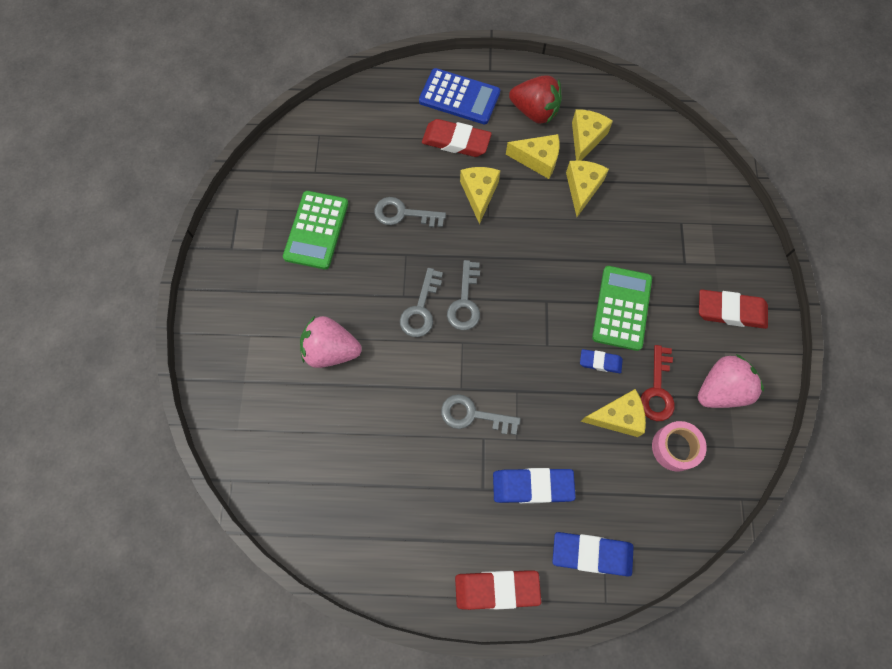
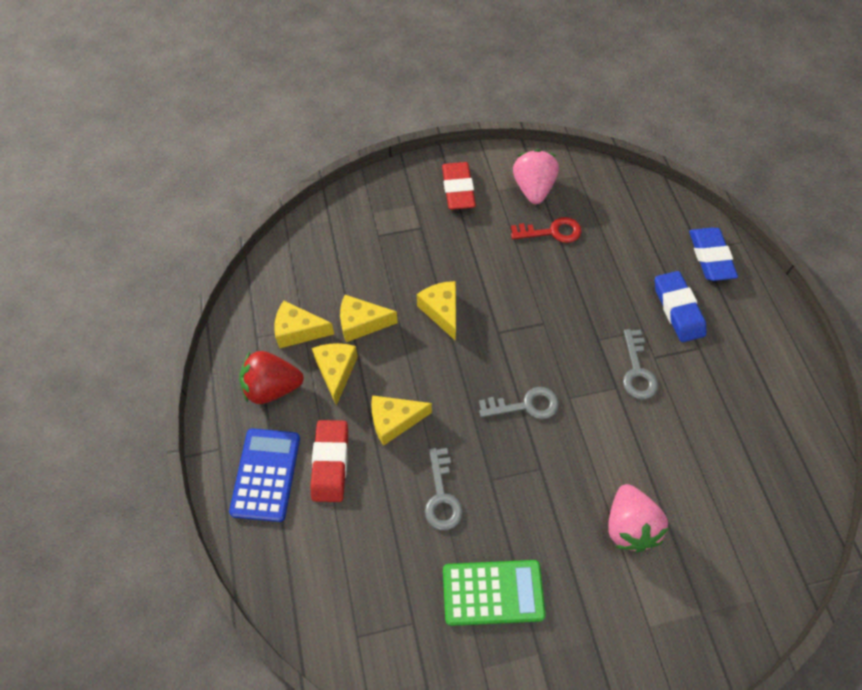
camera: 105 degrees left, 10 degrees down
grey key [400,268,443,337] -> none
red eraser [455,570,541,610] -> none
red strawberry [509,75,562,124] -> red strawberry turned 105 degrees counterclockwise [239,351,304,404]
blue eraser [580,349,623,373] -> none
yellow cheese [581,389,646,437] -> yellow cheese moved to [417,281,456,340]
green calculator [592,266,652,351] -> none
pink tape [652,421,707,472] -> none
pink strawberry [698,354,764,408] -> pink strawberry turned 45 degrees clockwise [513,149,559,204]

